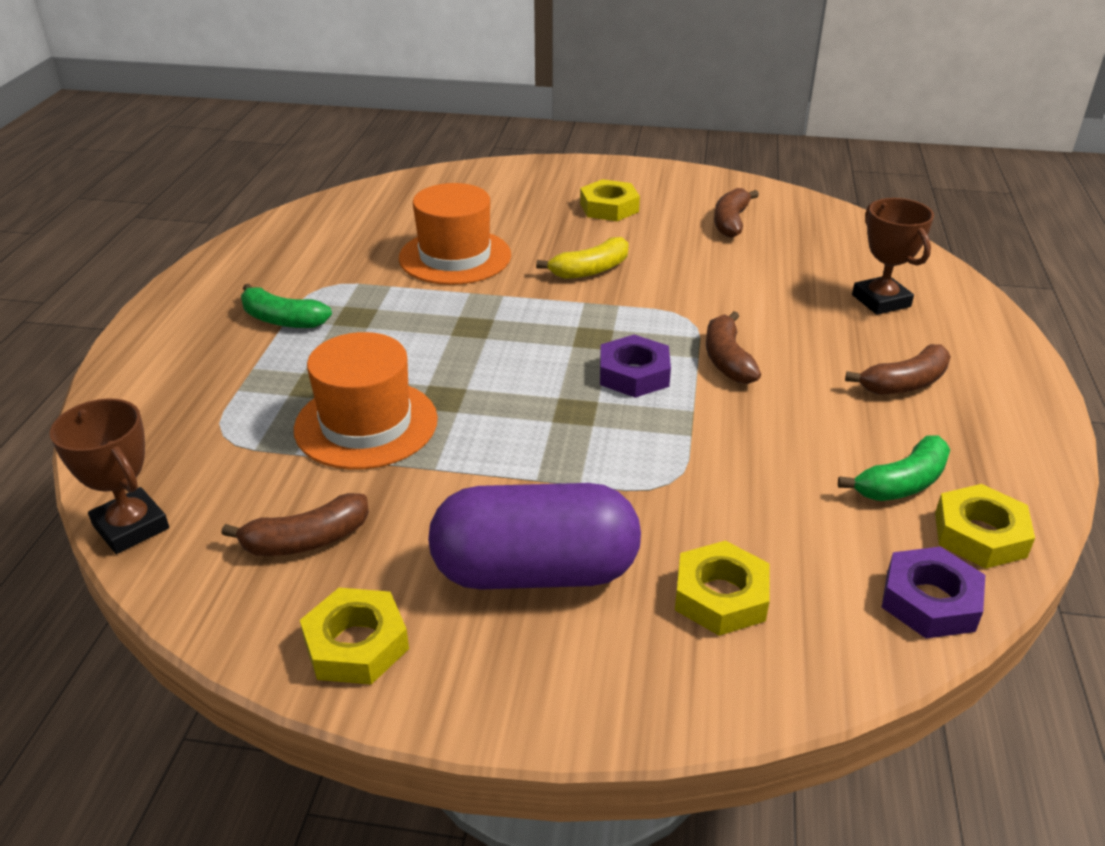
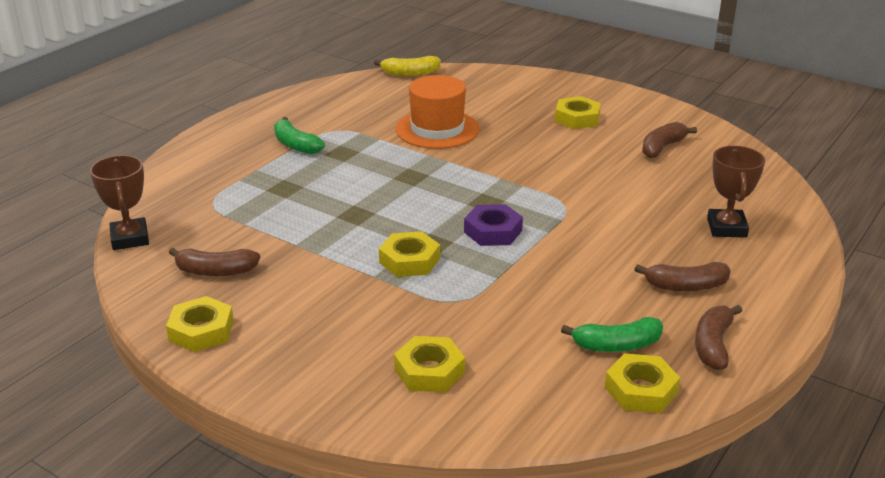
camera: 25 degrees right, 5 degrees down
orange hat [294,332,438,470] -> none
purple capsule [428,483,641,590] -> none
yellow banana [536,237,629,279] -> yellow banana moved to [374,56,441,76]
brown banana [706,311,761,384] -> brown banana moved to [695,305,742,370]
purple nut [882,547,985,639] -> none
none -> yellow nut [379,231,440,277]

